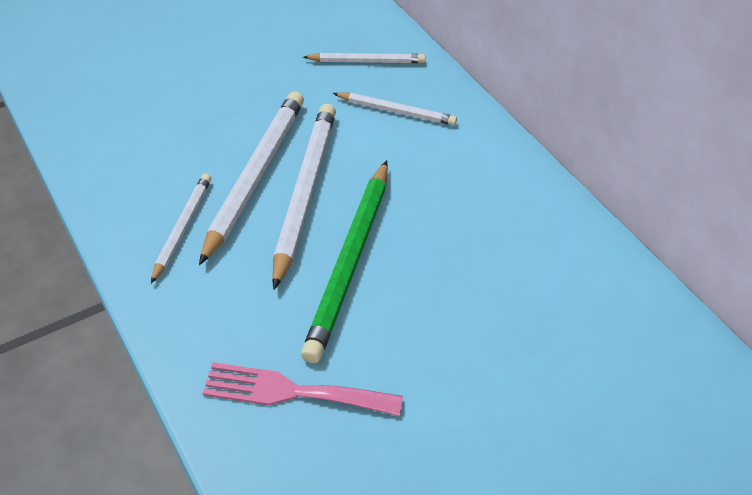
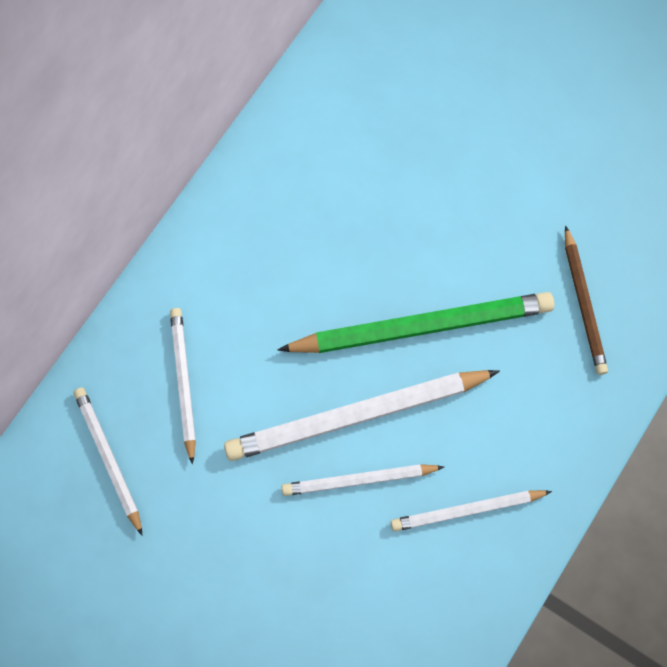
camera: 115 degrees left, 25 degrees up
white pencil [199,92,304,265] -> white pencil [282,464,444,496], size x0.57
pink fork [202,362,403,416] -> brown pencil [565,225,608,375]

